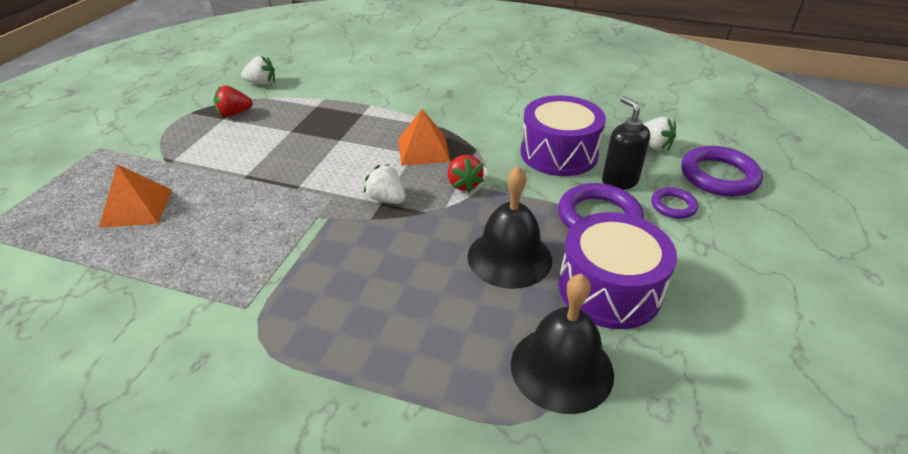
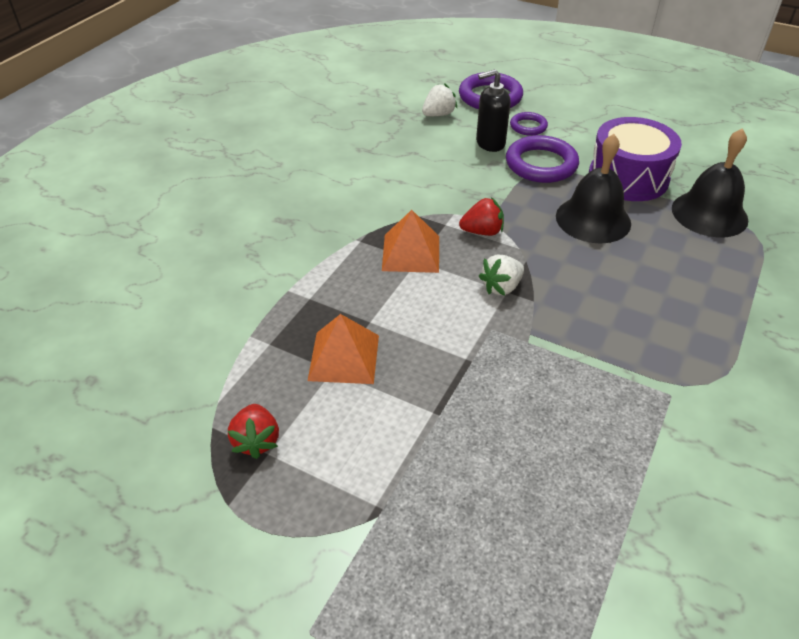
camera: 80 degrees left, 5 degrees up
orange pyramid [99,164,172,228] -> orange pyramid moved to [308,314,379,384]
white strawberry [241,56,275,85] -> none
purple drum [521,95,606,176] -> none

